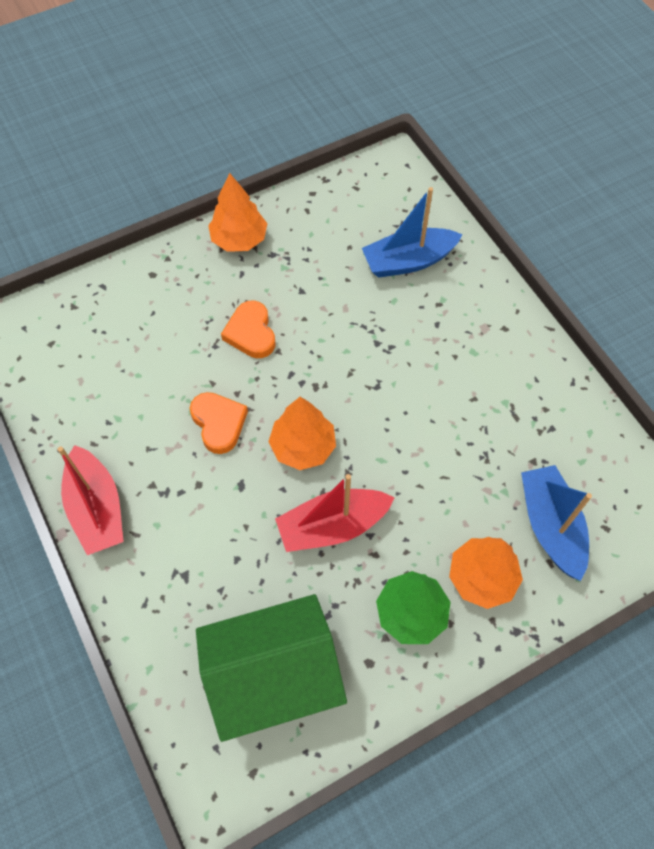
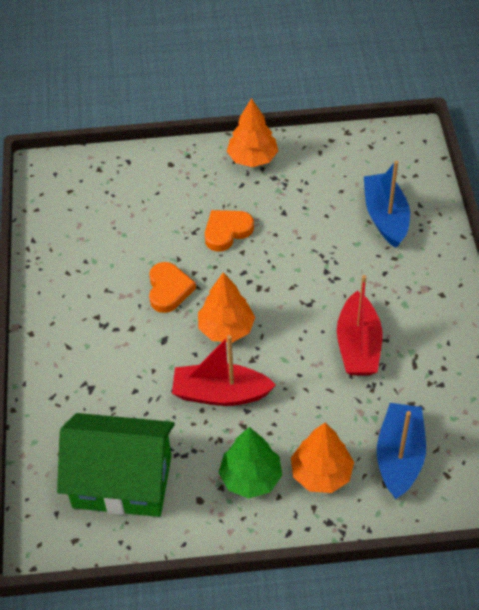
camera: 25 degrees right, 10 degrees down
red boat [58,445,124,555] -> red boat moved to [337,275,382,375]
orange heart [221,300,275,358] -> orange heart turned 45 degrees clockwise [205,210,254,252]
blue boat [362,187,463,278] -> blue boat turned 75 degrees clockwise [364,161,410,248]

